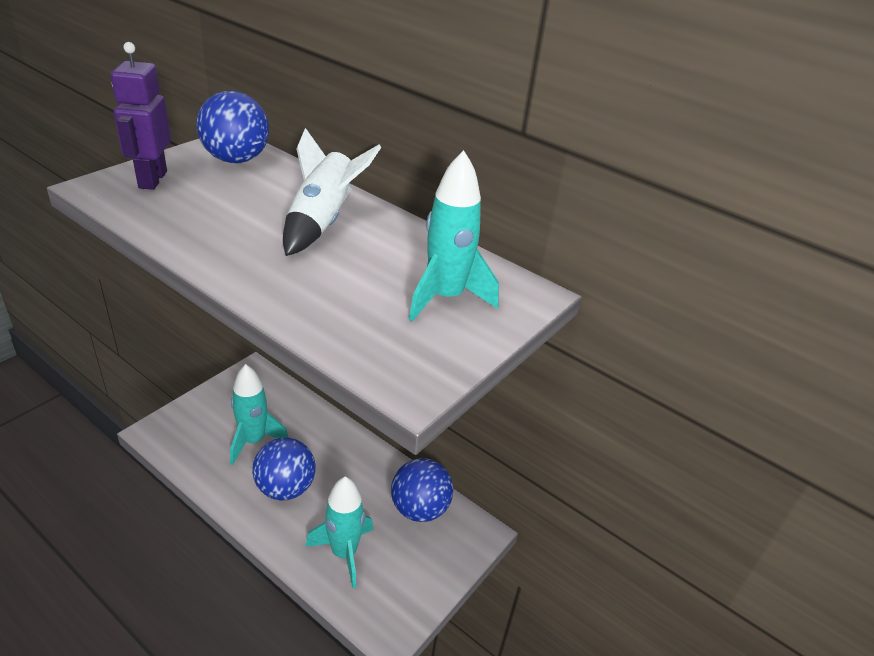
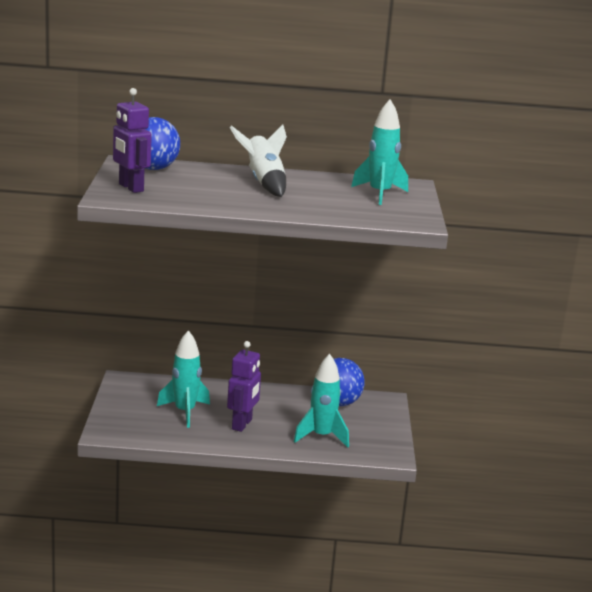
camera: 35 degrees left, 15 degrees down
blue ball [252,438,316,500] -> purple robot [227,341,261,432]

